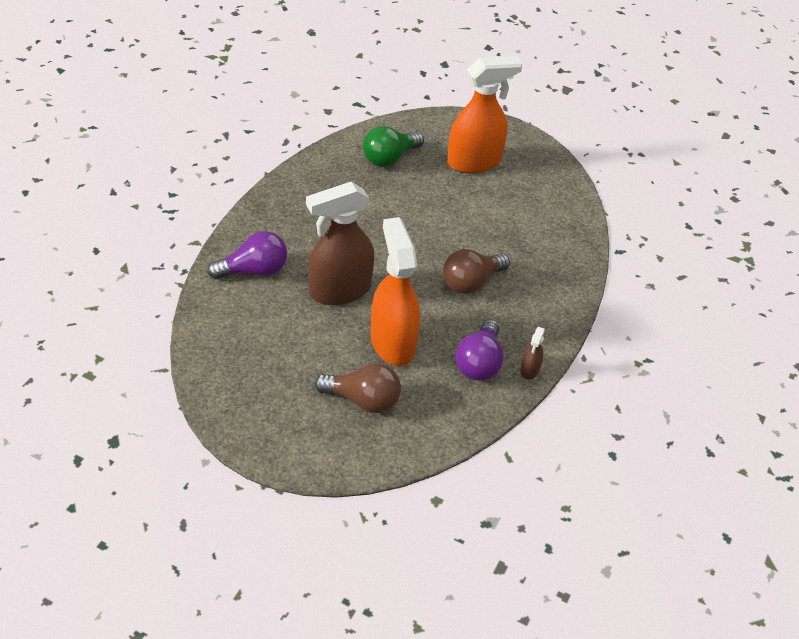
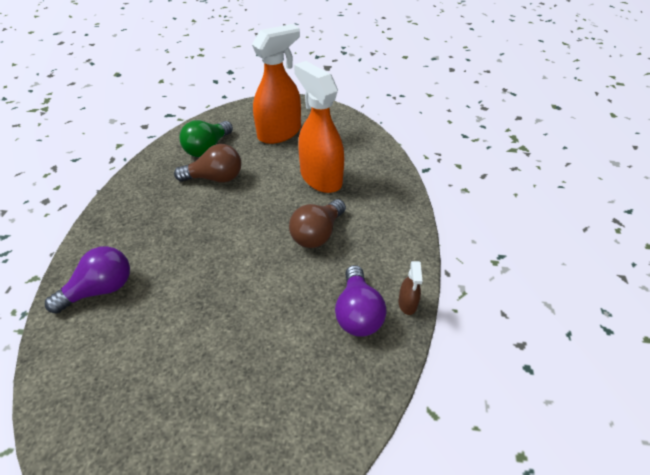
camera: 15 degrees left, 0 degrees up
brown spray bottle [306,182,374,305] -> none
brown light bulb [315,363,401,413] -> brown light bulb moved to [174,144,241,183]
orange spray bottle [371,217,420,366] -> orange spray bottle moved to [294,61,344,193]

